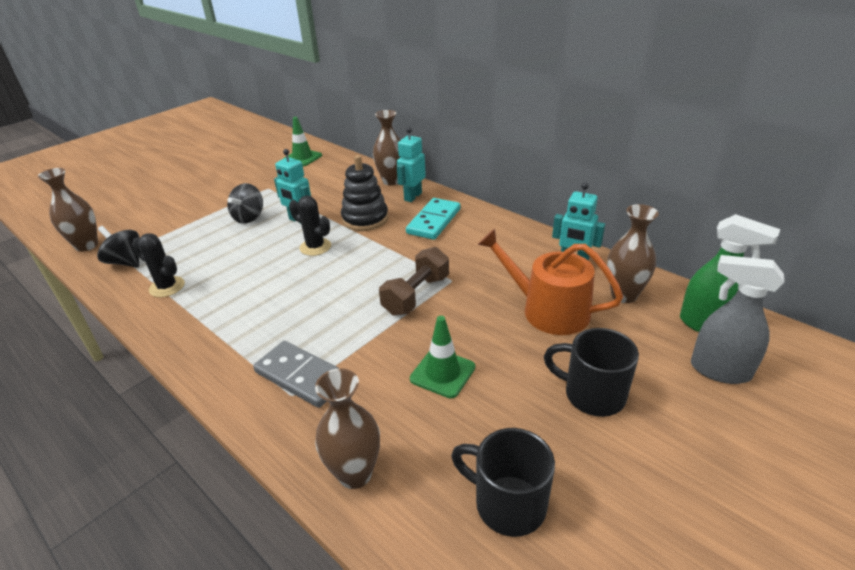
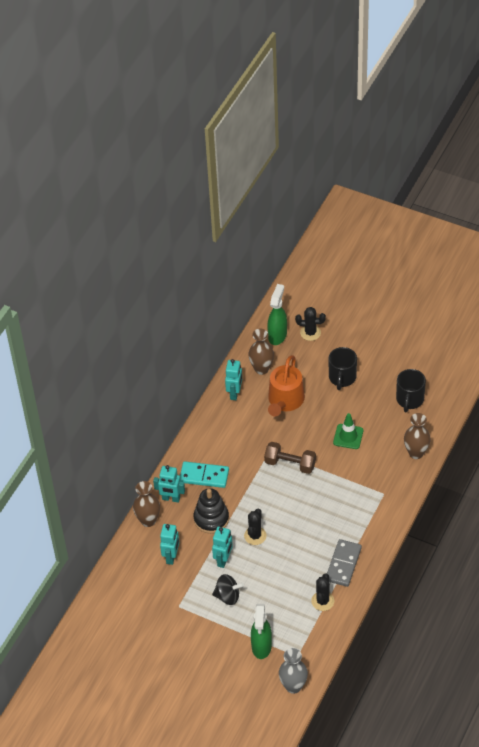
camera: 105 degrees left, 15 degrees up
brown vase [38,168,98,252] -> grey vase [279,648,308,694]
black spinning top [97,226,140,268] -> none
grey domino [253,341,340,408] -> grey domino moved to [327,539,362,587]
green traffic cone [283,117,322,166] -> none
grey spray bottle [691,255,784,384] -> black cactus [295,307,326,341]
none -> turquoise robot [160,524,179,565]
none -> green spray bottle [251,604,272,659]

